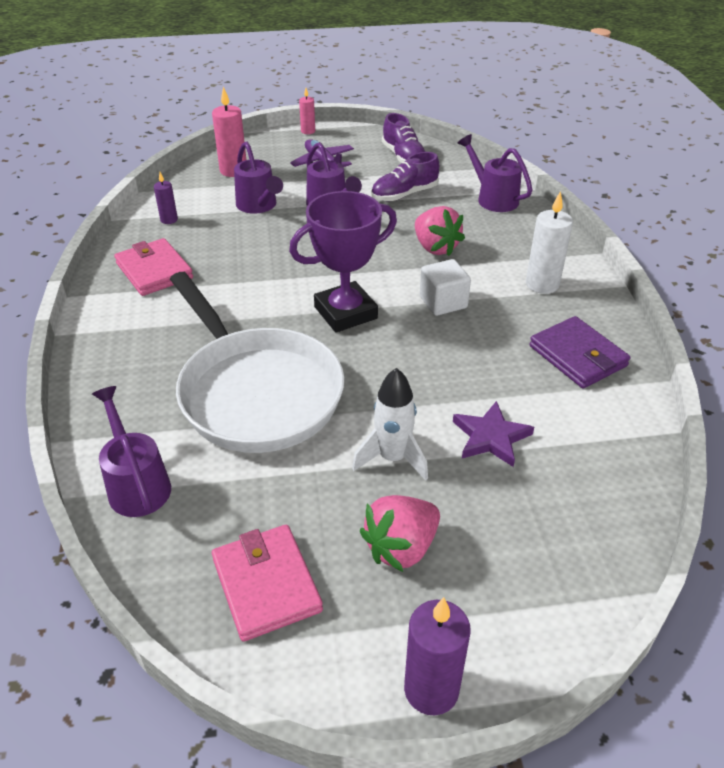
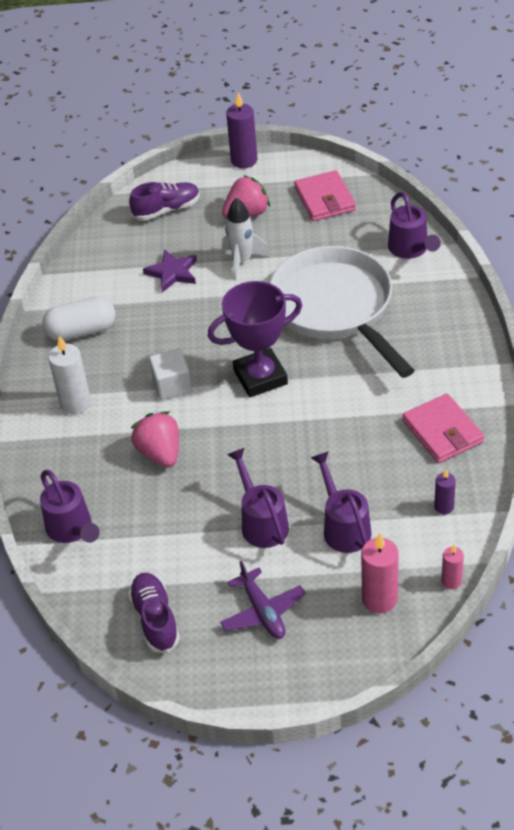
camera: 170 degrees left, 5 degrees up
pink candle [299,88,315,134] -> pink candle moved to [441,545,464,589]
purple shoe [371,152,439,201] -> purple shoe moved to [129,182,200,221]
purple wallet [529,316,630,388] -> white capsule [42,297,116,341]

